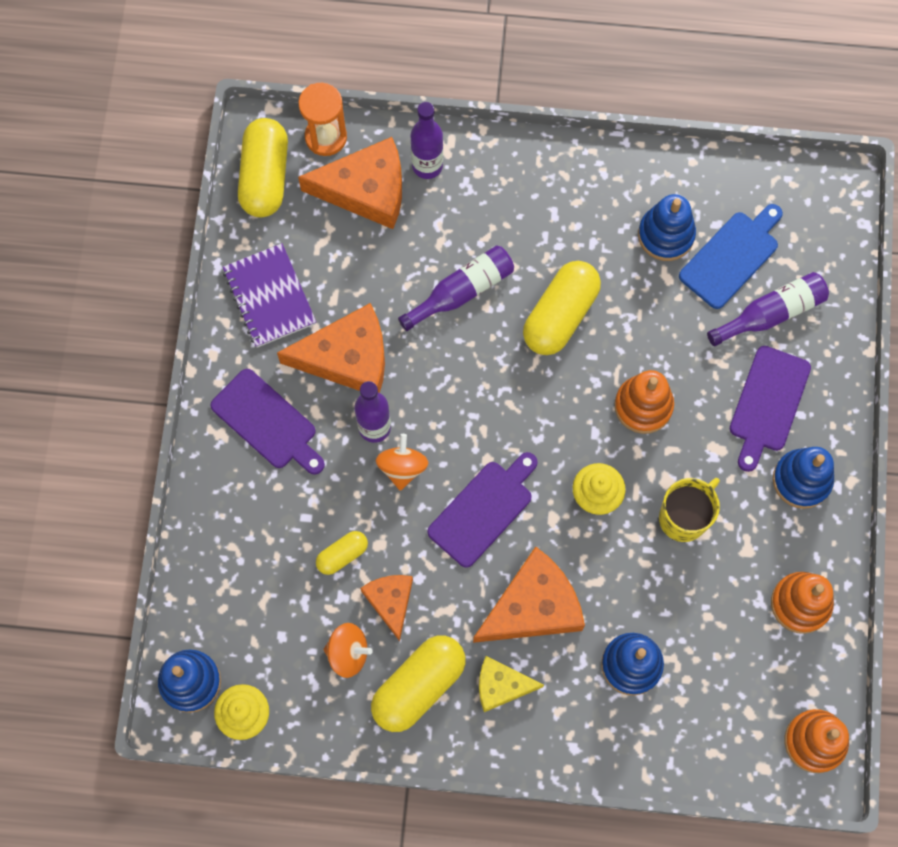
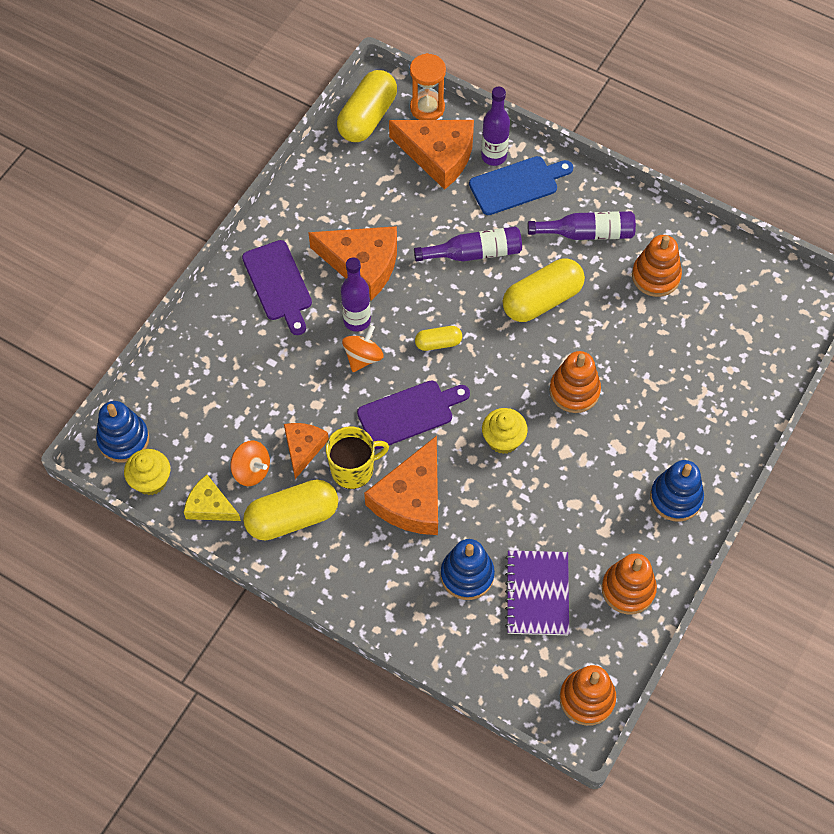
camera: 25 degrees right, 10 degrees down
purple notebook [223,243,316,348] -> purple notebook moved to [505,550,569,635]
yellow capsule [316,531,368,575] -> yellow capsule moved to [415,326,462,351]
orange cheese [473,547,585,643] -> orange cheese turned 120 degrees clockwise [364,436,438,535]
yellow cheese [479,656,544,712] -> yellow cheese moved to [184,475,241,521]
blue stacking toy [638,194,696,261] -> orange stacking toy [632,235,682,297]
yellow mug [659,478,720,542] -> yellow mug moved to [326,427,389,489]
blue cutting board [679,204,783,309] -> blue cutting board moved to [469,156,573,215]
purple bottle [707,272,829,346] -> purple bottle moved to [528,211,636,240]
purple cutting board [730,346,811,472] -> none

